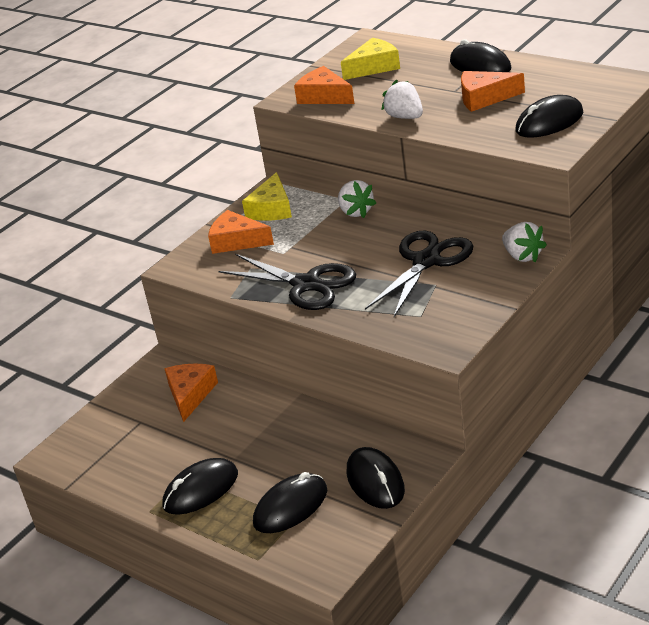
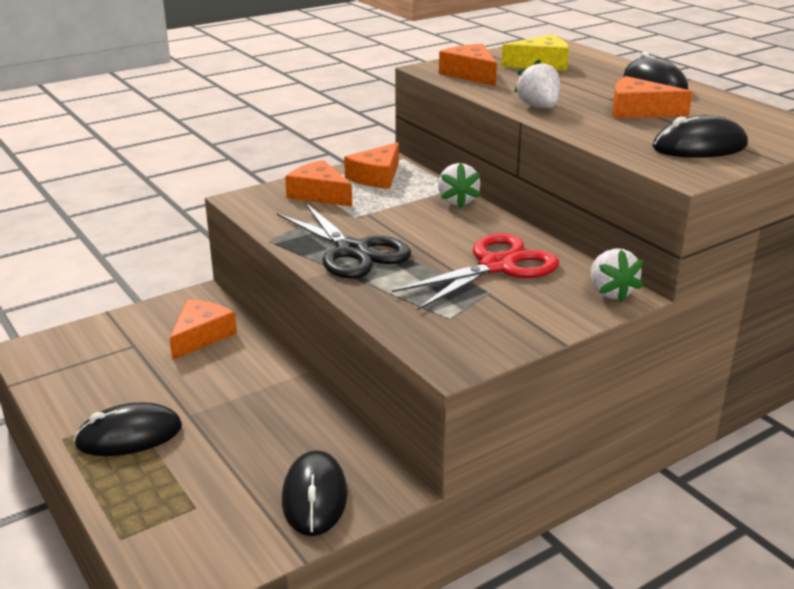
camera: 15 degrees right, 5 degrees down
yellow cheese [242,172,292,221] -> orange cheese [344,142,399,189]
black mouse [253,472,327,533] -> none
black scissors [365,230,473,317] -> red scissors [392,233,559,311]

